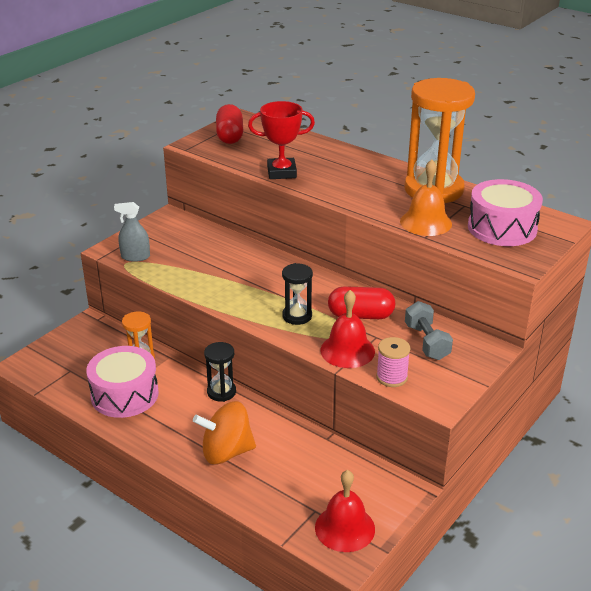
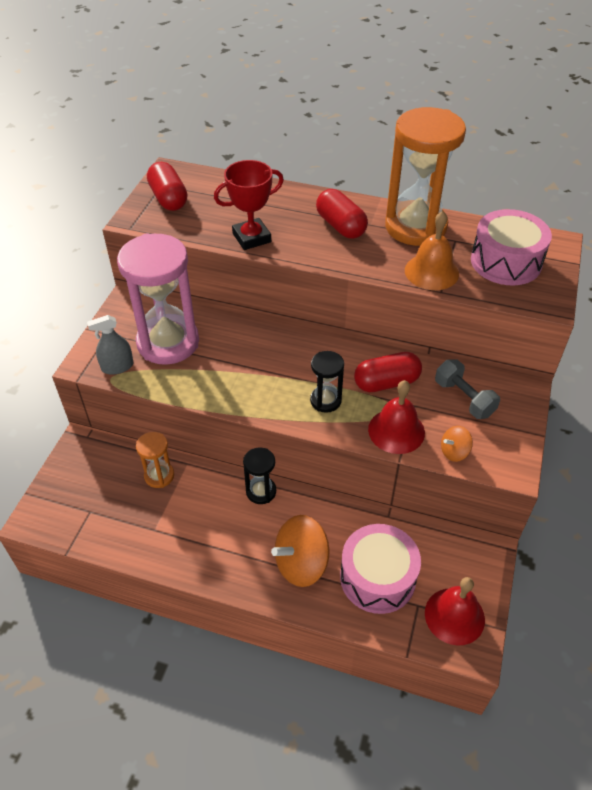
camera: 20 degrees left, 15 degrees up
pink drum [86,346,159,418] -> pink drum moved to [340,524,421,614]
pink spool [376,337,411,387] -> orange spinning top [441,426,473,462]
none -> pink hourglass [117,233,199,365]
none -> red capsule [316,189,368,239]

